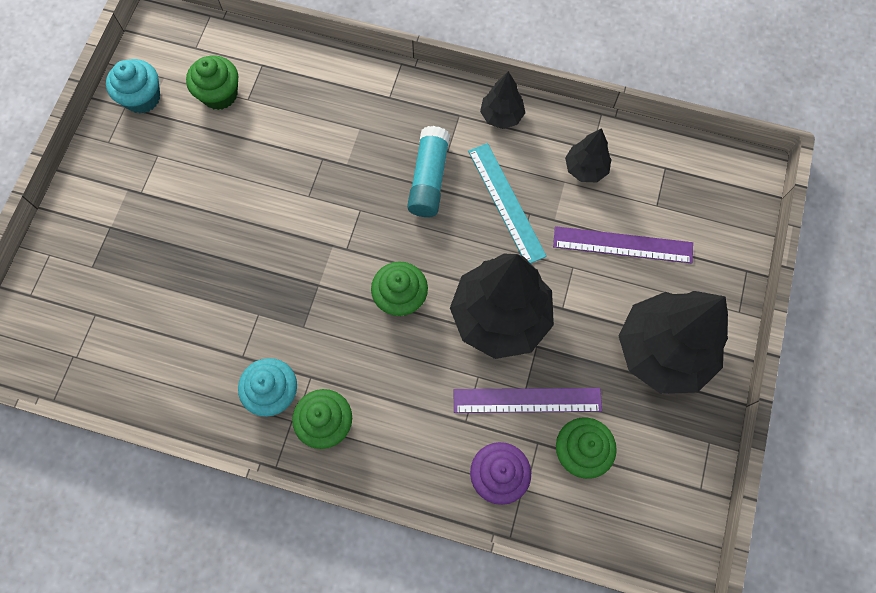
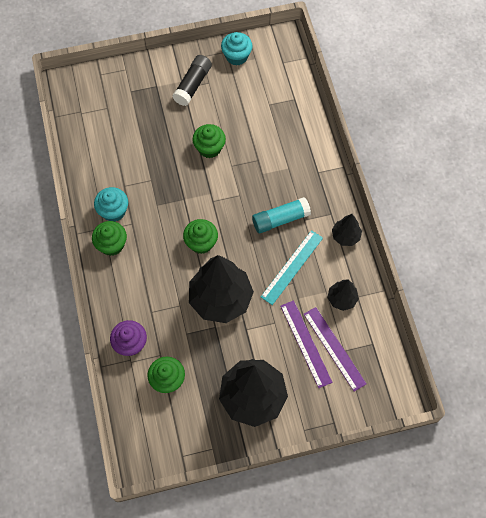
camera: 60 degrees right, 5 degrees down
green cupcake [186,55,238,110] -> green cupcake moved to [193,124,226,158]
purple ruler [453,388,602,413] -> purple ruler moved to [303,307,367,392]
none -> black glue stick [172,55,212,106]

